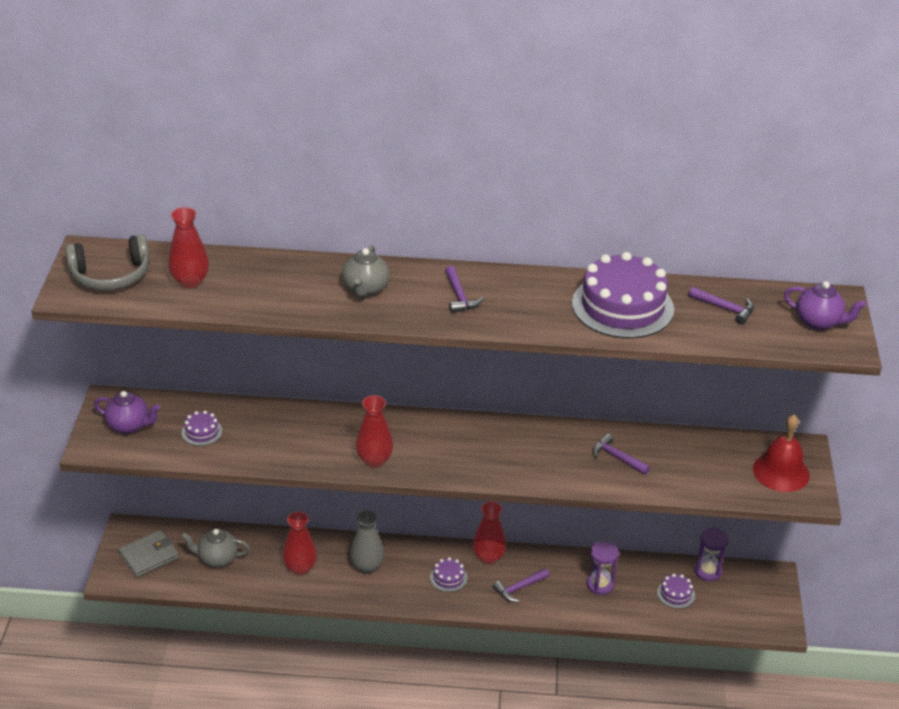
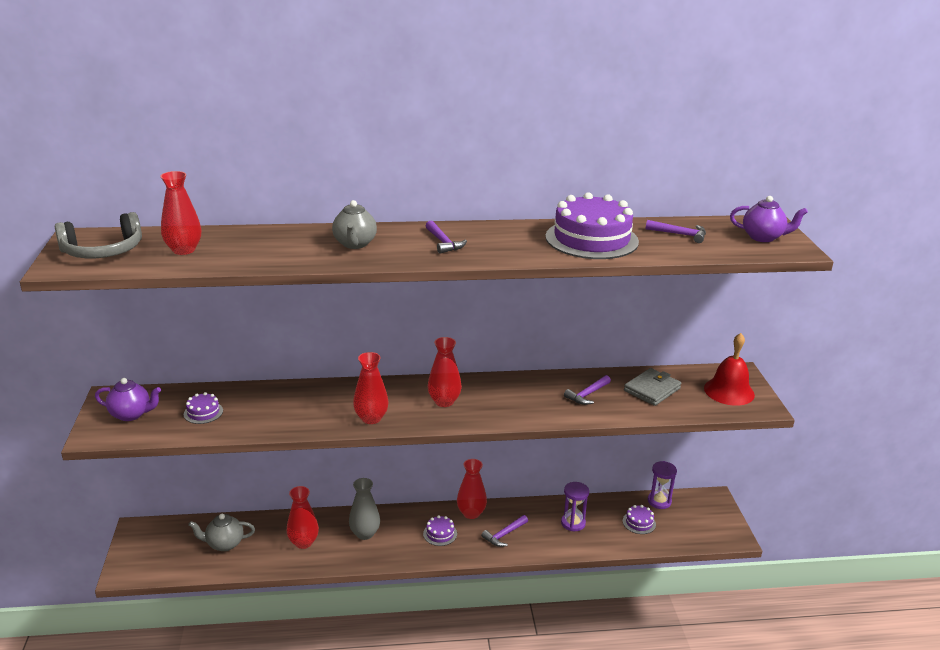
camera: 10 degrees left, 10 degrees down
grey wallet [118,530,179,577] -> grey wallet moved to [624,368,681,406]
purple hammer [593,434,650,475] -> purple hammer turned 75 degrees counterclockwise [564,375,611,405]
none -> red vase [428,337,462,407]

